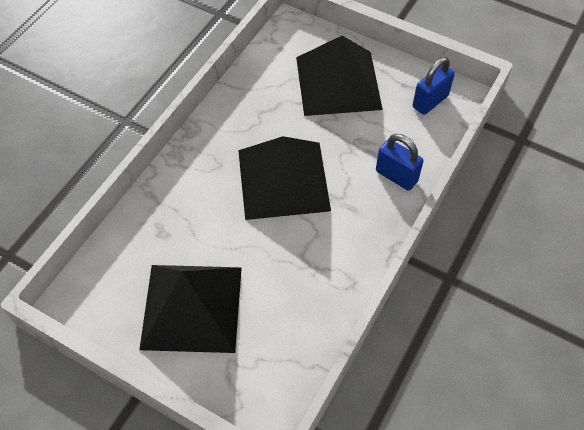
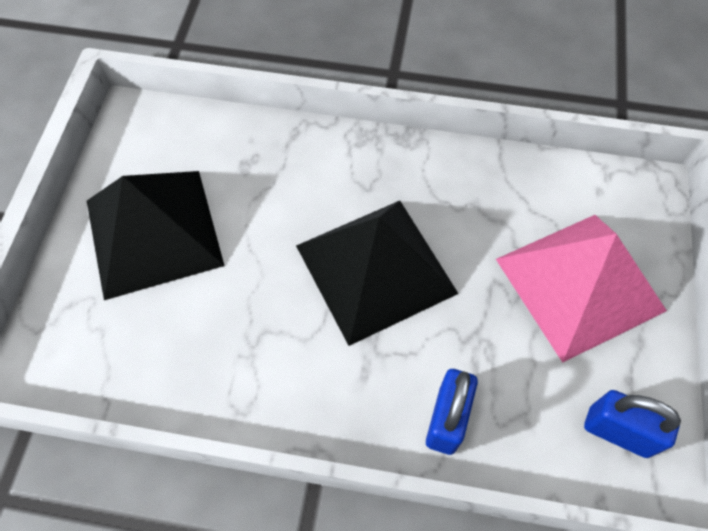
camera: 70 degrees right, 5 degrees up
black pyramid [296,35,383,116] -> pink pyramid [496,215,667,363]

